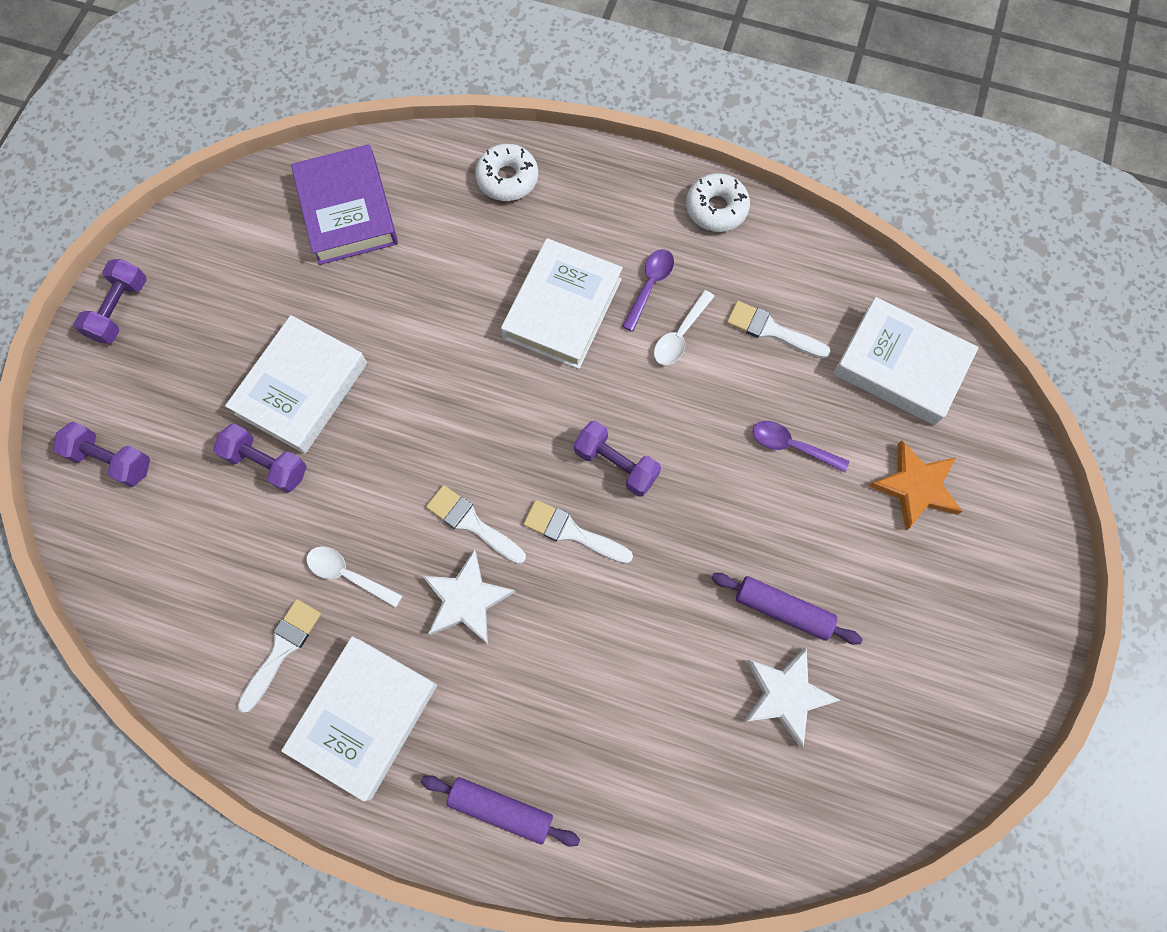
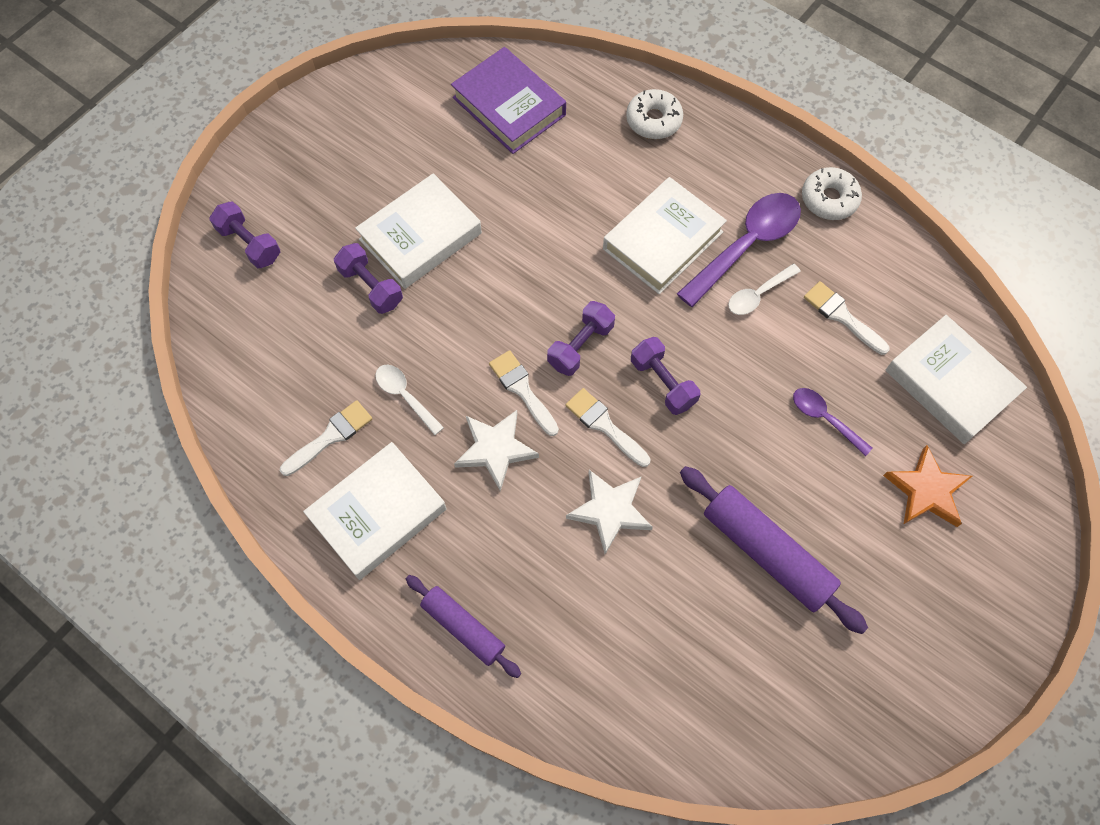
camera: 20 degrees right, 5 degrees down
purple dumbbell [74,259,147,344] -> purple dumbbell moved to [547,301,615,376]
purple book [291,144,398,265] -> purple book turned 45 degrees counterclockwise [451,47,566,154]
purple spoon [622,249,674,331] -> purple spoon [677,193,801,307], size x1.87
purple rolling pin [711,573,863,644] -> purple rolling pin [680,466,868,634], size x1.59
white star [744,647,840,748] -> white star moved to [566,470,653,554]

